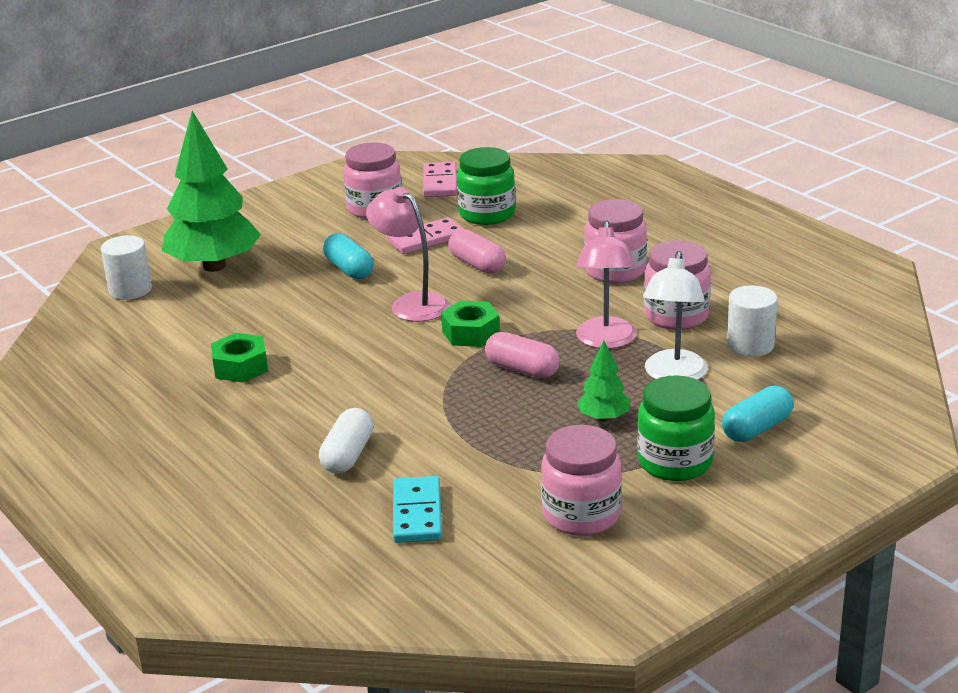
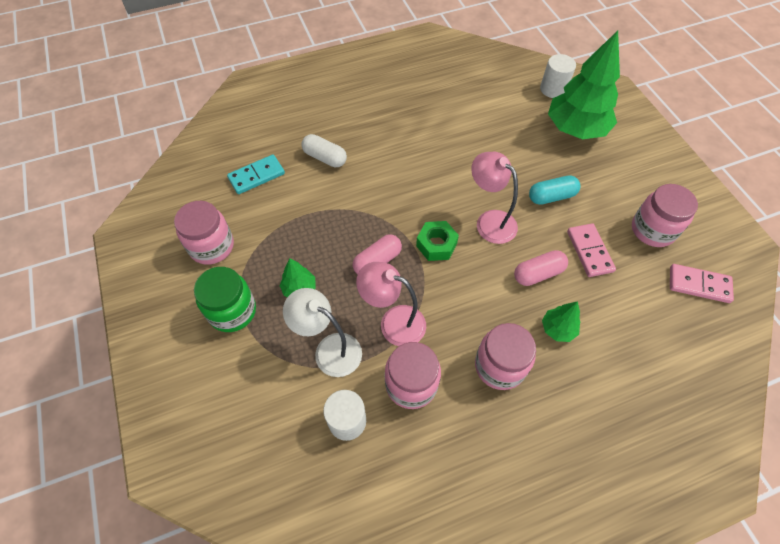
camera: 105 degrees right, 30 degrees up
green nut [211,333,268,383] -> none
pink lamp [366,187,449,322] -> pink lamp turned 105 degrees counterclockwise [471,152,518,244]
turquoise domino [393,476,442,543] -> turquoise domino turned 45 degrees counterclockwise [227,154,285,194]
green jar [457,147,515,225] -> none
turquoise capsule [722,386,794,442] -> none
none -> green tree [542,301,580,342]

